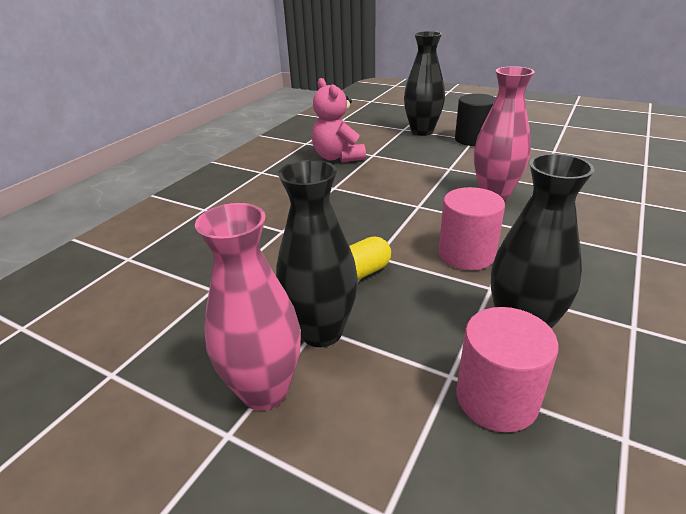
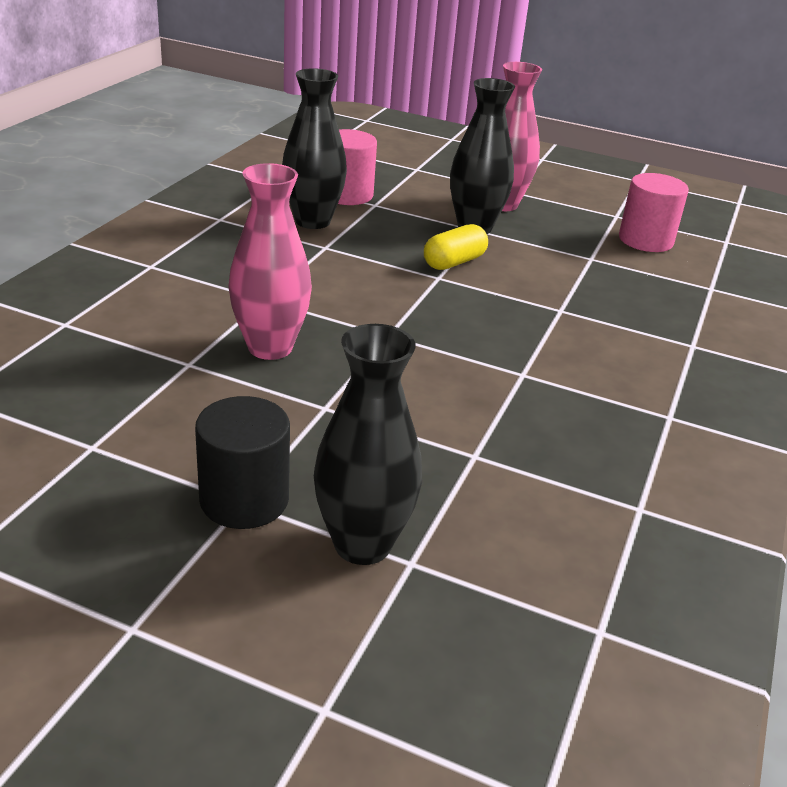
camera: 170 degrees right, 0 degrees up
pink teddy bear [312,78,366,162] -> none
pink cylinder [439,187,505,270] -> pink cylinder moved to [619,173,689,252]

